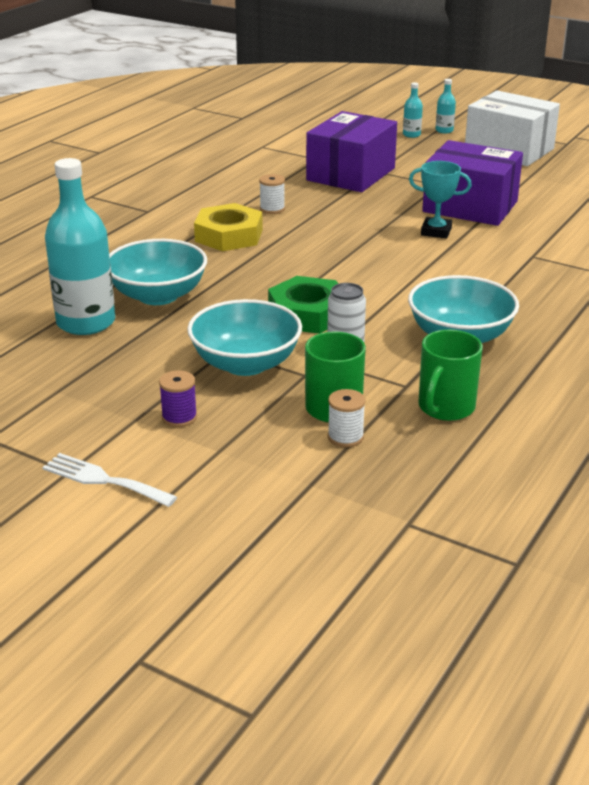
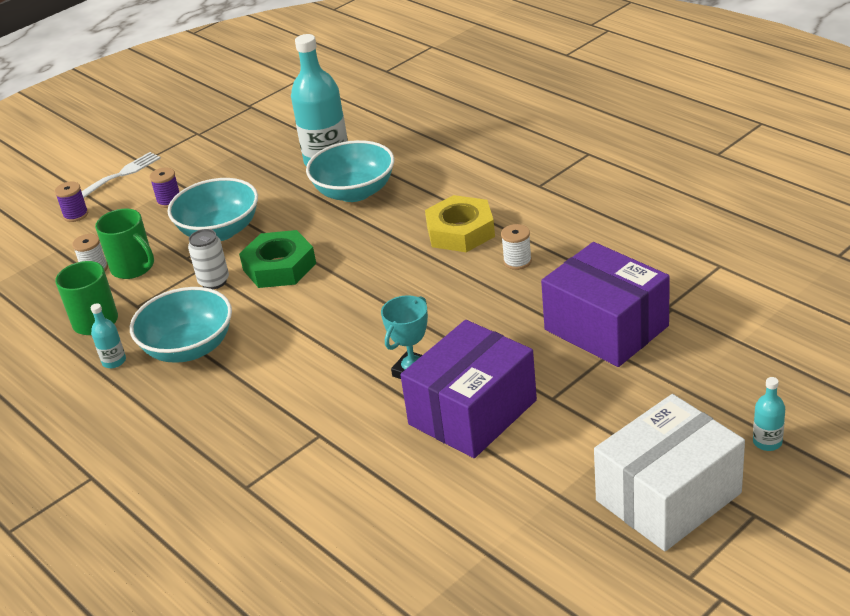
camera: 110 degrees right, 5 degrees up
turquoise bottle [403,82,423,138] -> turquoise bottle moved to [91,303,126,368]
none -> purple spool [55,182,88,222]

